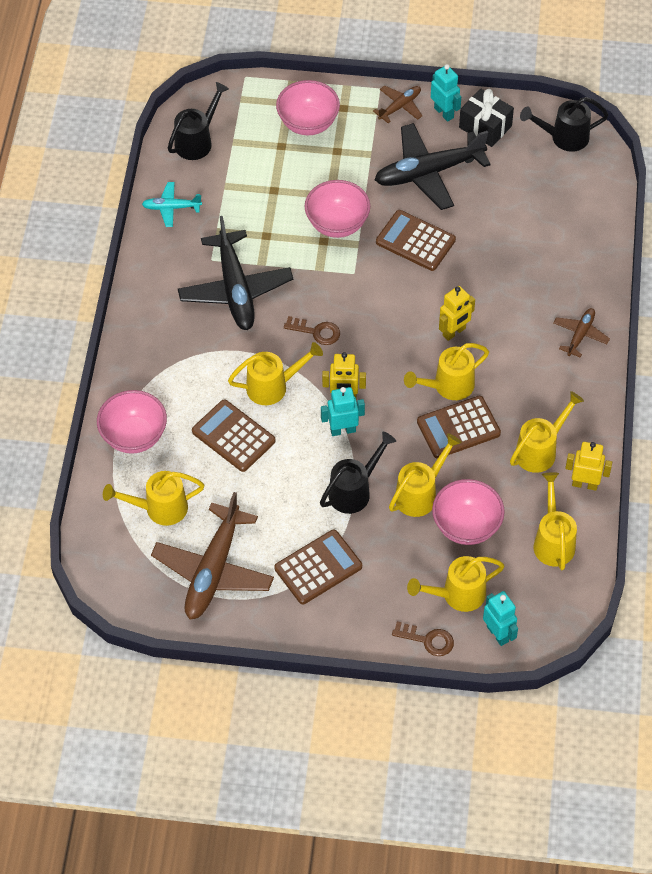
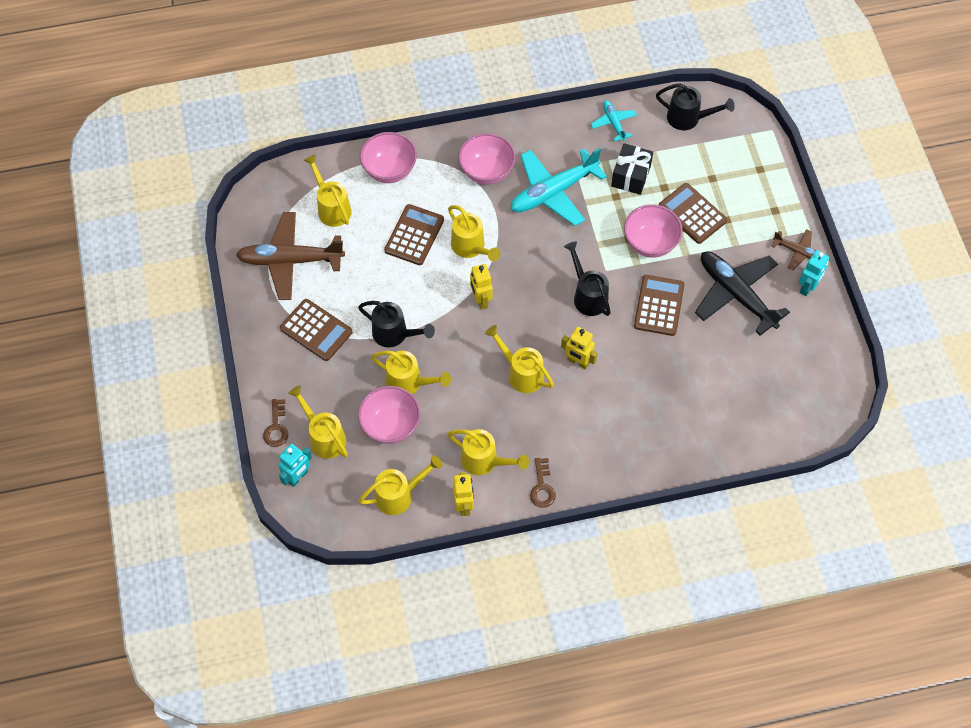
camera: 70 degrees right, 5 degrees up
black plane [178,216,293,330] -> turquoise plane [511,148,607,226]
pink bowl [276,80,340,135] -> pink bowl moved to [458,133,515,184]
brown key [284,316,340,345] -> brown key moved to [530,458,556,508]
turquoise robot [321,387,365,436] -> none
brown calculator [417,396,501,459] -> brown calculator moved to [659,183,727,244]
black gift [459,88,514,147] -> black gift moved to [611,143,653,195]
black watering can [520,97,608,152] -> black watering can moved to [564,241,611,316]
brown plane [553,308,610,358] -> none

